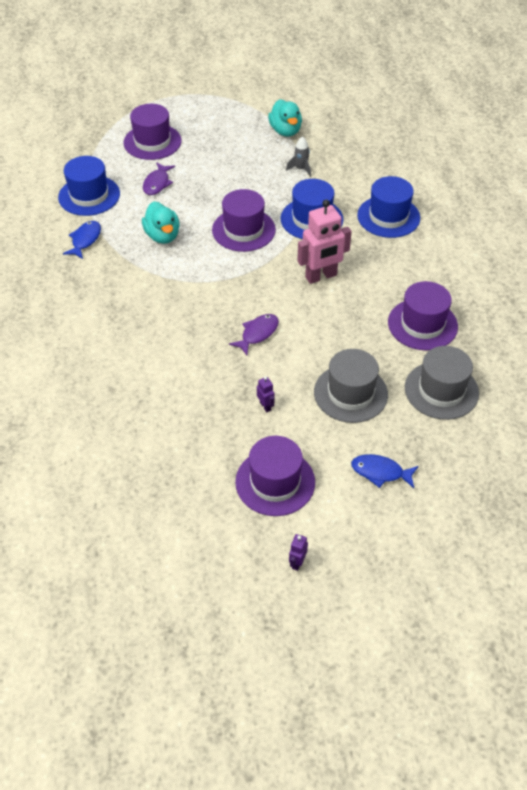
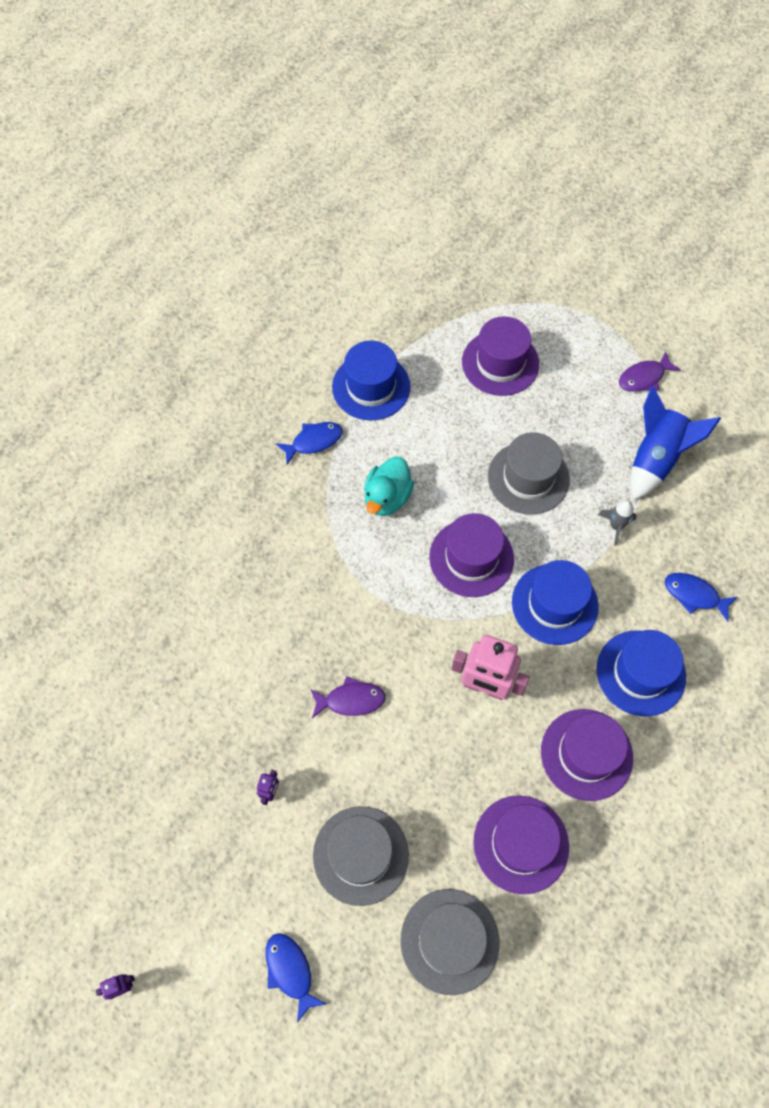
camera: 45 degrees right, 15 degrees up
purple fish [143,162,175,195] -> purple fish moved to [619,351,681,392]
purple hat [235,436,315,516] -> purple hat moved to [541,709,633,801]
turquoise duck [268,99,302,137] -> blue rocket [630,386,721,500]
none -> grey hat [488,432,570,515]
none -> blue fish [665,573,737,621]

